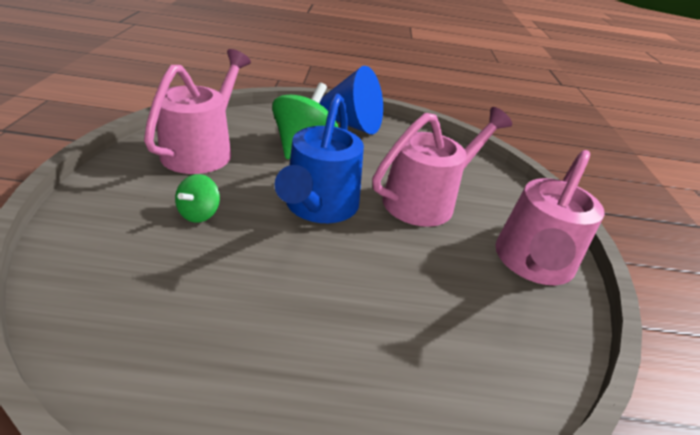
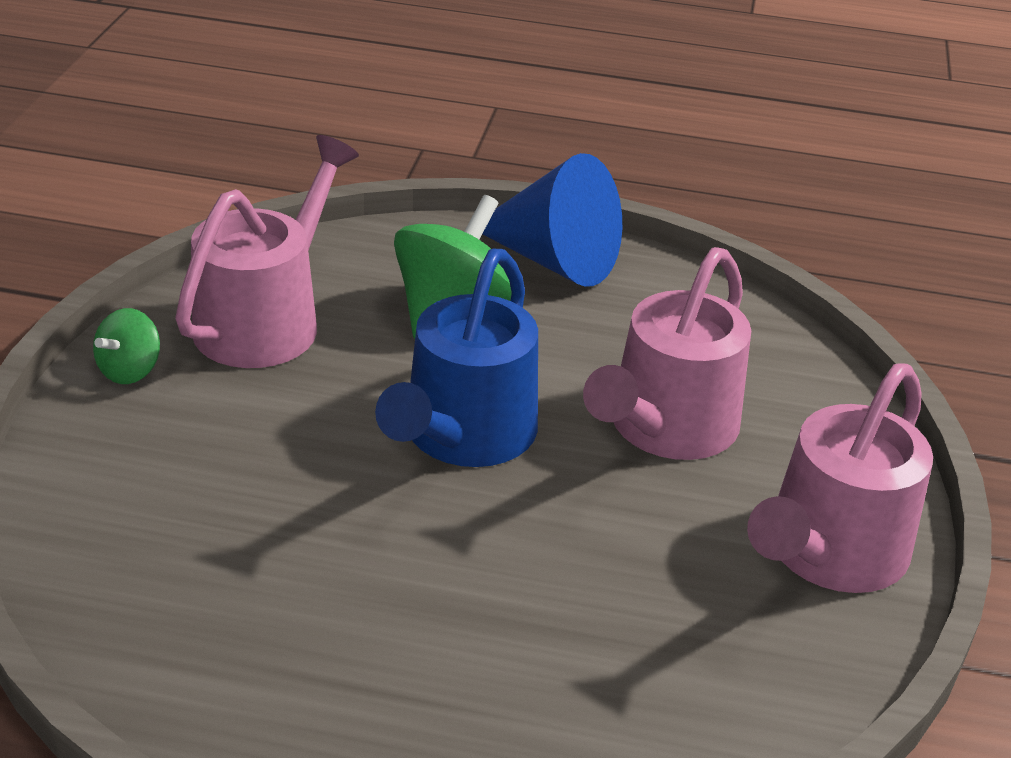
camera: 10 degrees right, 0 degrees up
green spinning top [175,174,220,223] -> green spinning top moved to [93,308,160,384]
pink watering can [372,107,512,227] -> pink watering can turned 150 degrees clockwise [583,247,751,460]

